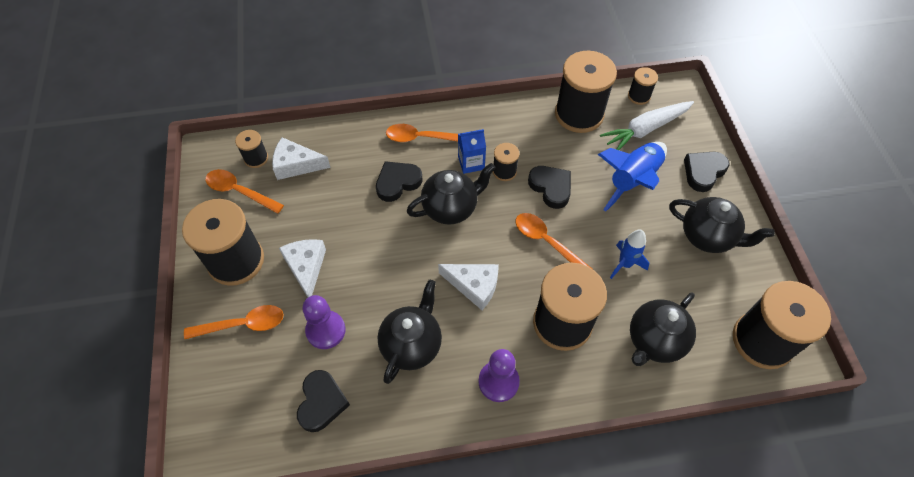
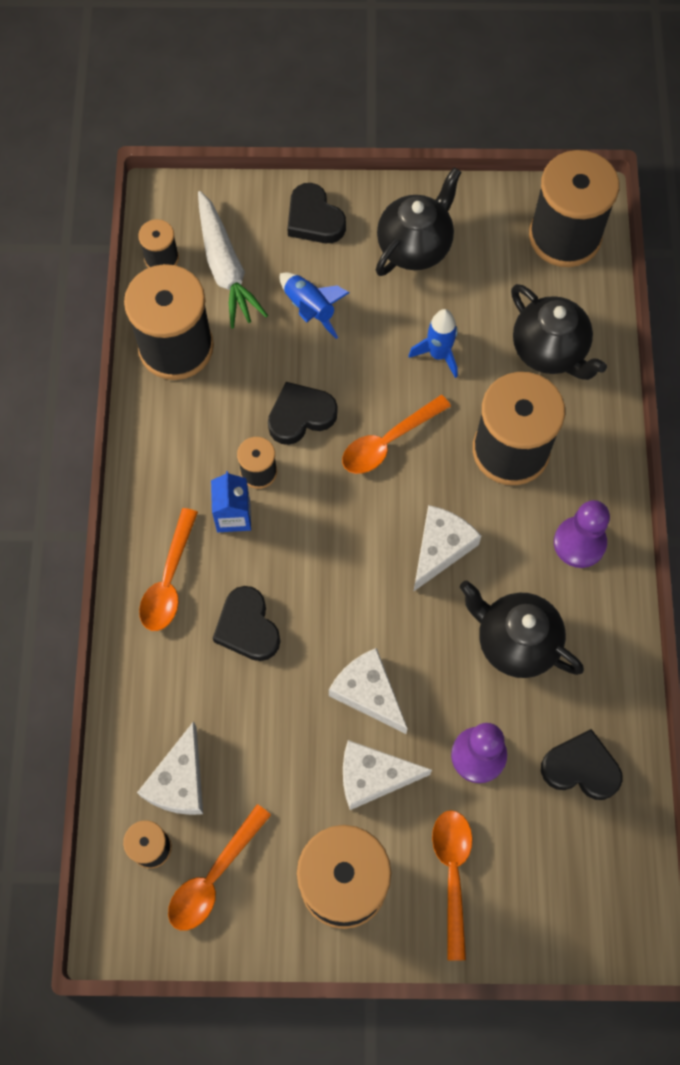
camera: 80 degrees left, 10 degrees up
black teapot [407,163,495,225] -> none
blue rocket [598,142,667,212] -> blue rocket [280,272,350,339], size x0.61
none -> white cheese [329,648,408,734]

